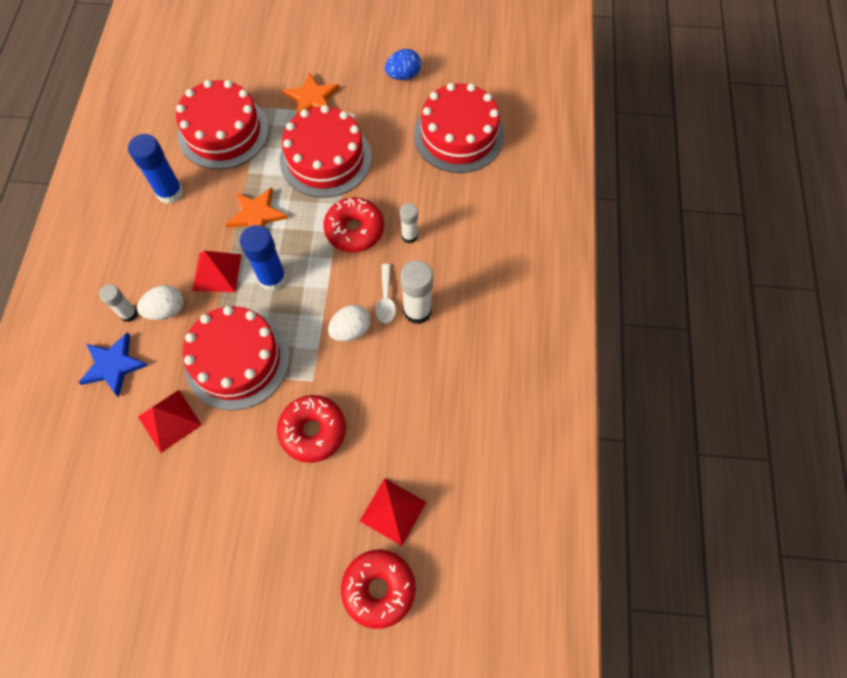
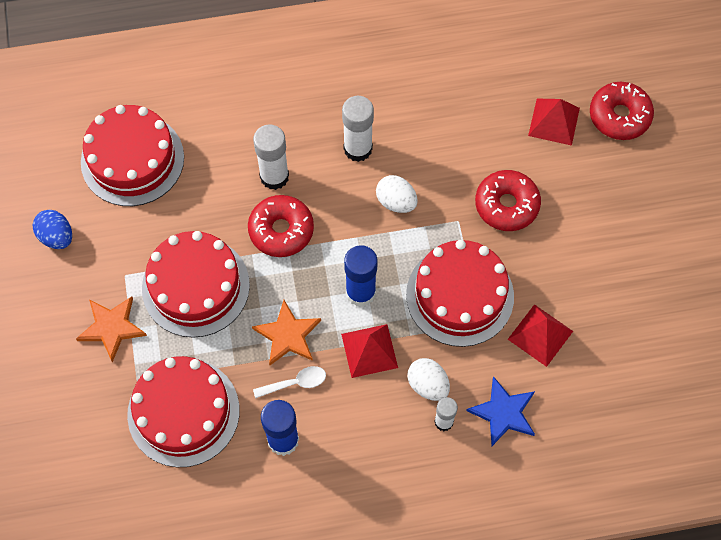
camera: 105 degrees left, 0 degrees up
white spoon [376,264,396,323] -> white spoon moved to [253,366,326,399]
white glue stick [400,203,418,243] -> white glue stick [253,124,289,190], size x1.64

